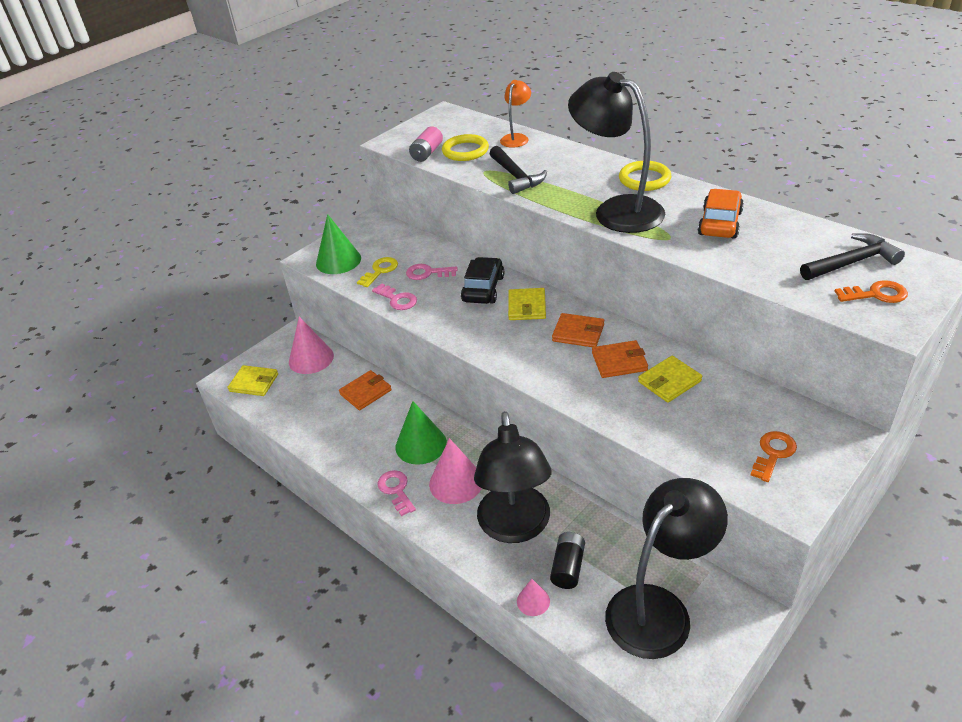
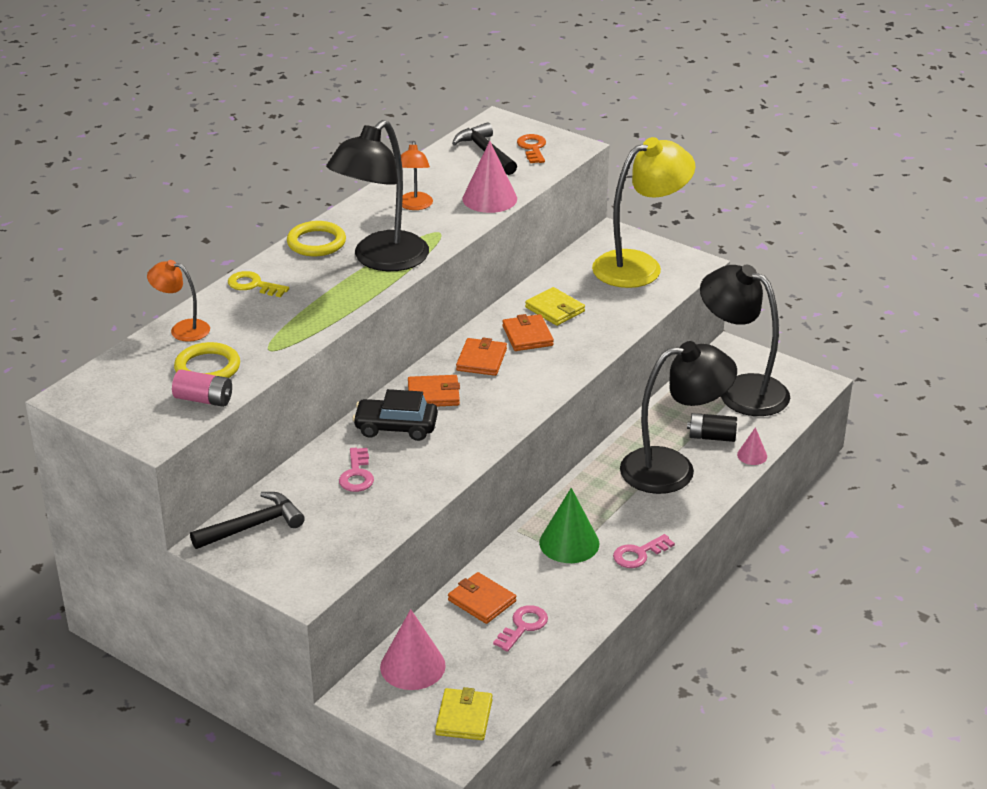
camera: 100 degrees left, 5 degrees down
green cone [316,214,361,274] -> none
yellow key [357,257,398,287] -> yellow key moved to [228,271,289,297]
pink key [372,283,417,310] -> pink key moved to [493,605,548,652]
pink cone [429,438,482,504] -> pink cone moved to [463,141,517,213]
black hammer [489,146,547,194] -> black hammer moved to [190,492,305,549]
yellow wallet [508,288,546,320] -> orange wallet [408,375,460,407]
orange car [698,189,744,239] -> orange lamp [401,141,433,210]
orange key [751,431,797,482] -> yellow lamp [592,137,695,288]

